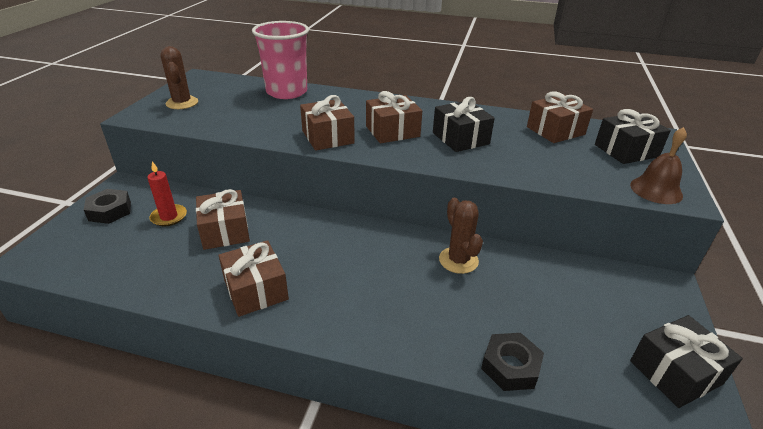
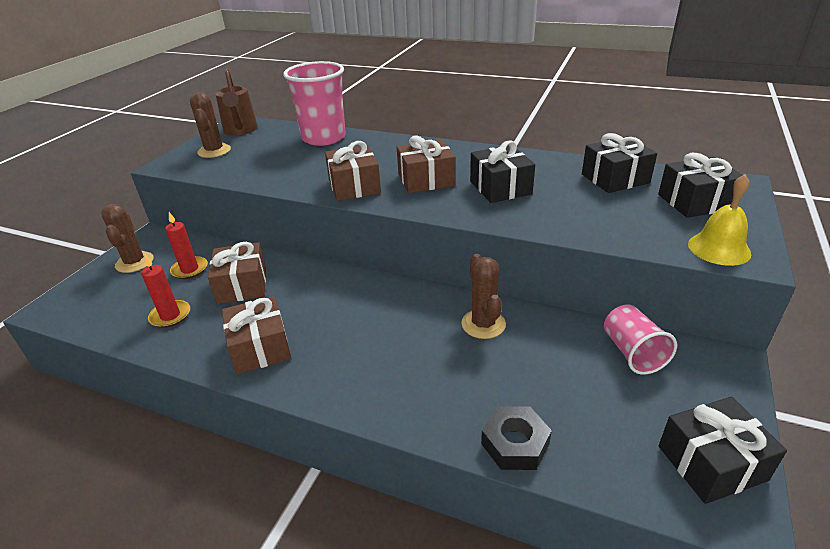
camera: 10 degrees right, 0 degrees up
black nut [84,189,131,224] -> brown cactus [101,204,153,273]
brown gift [527,91,593,143] -> black gift [582,133,657,193]
brown bell [630,127,687,204] -> yellow bell [688,174,751,266]
none -> red candle [141,255,190,328]
none -> brown watering can [216,69,258,135]
none -> pink cup [604,305,677,375]

